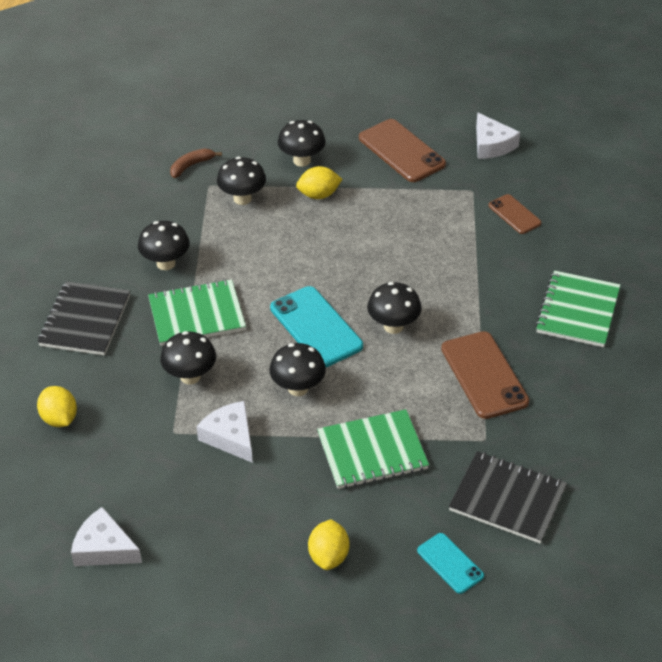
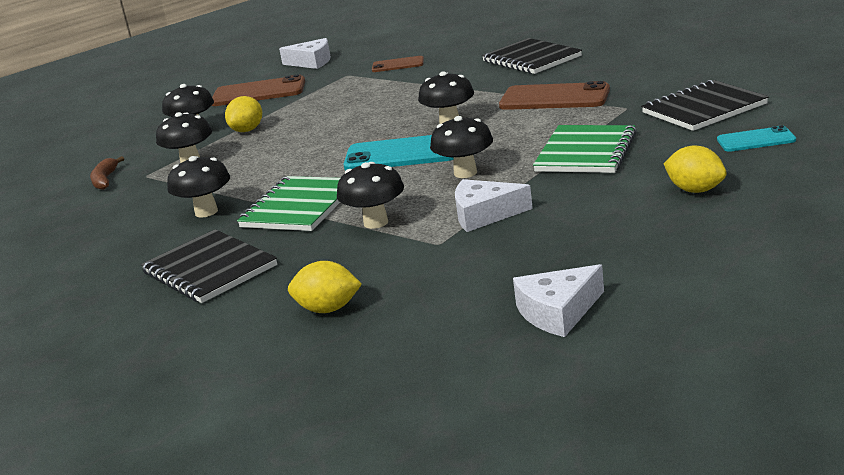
camera: 50 degrees left, 20 degrees down
green notebook [535,270,620,347] -> black notebook [482,38,582,74]

